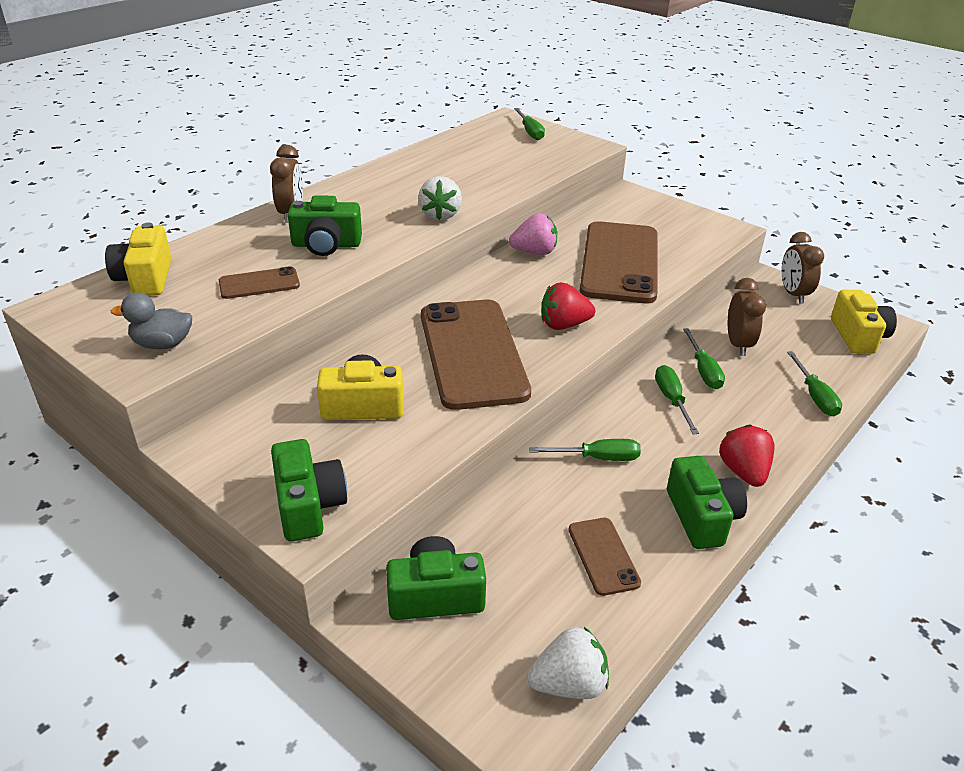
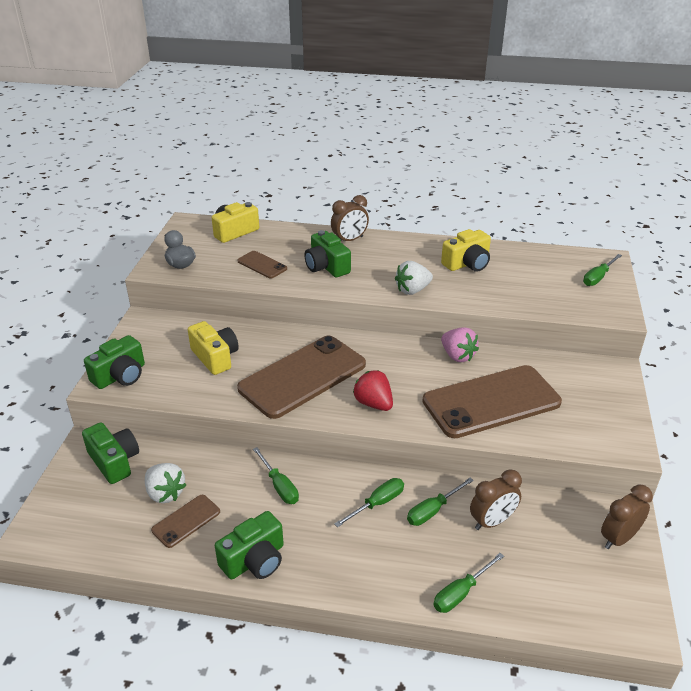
camera: 60 degrees right, 0 degrees up
white strawberry [527,627,609,699] -> white strawberry moved to [145,463,186,503]
red strawberry [719,424,775,487] -> none
yellow camera [831,290,897,354] -> yellow camera moved to [441,229,491,272]

